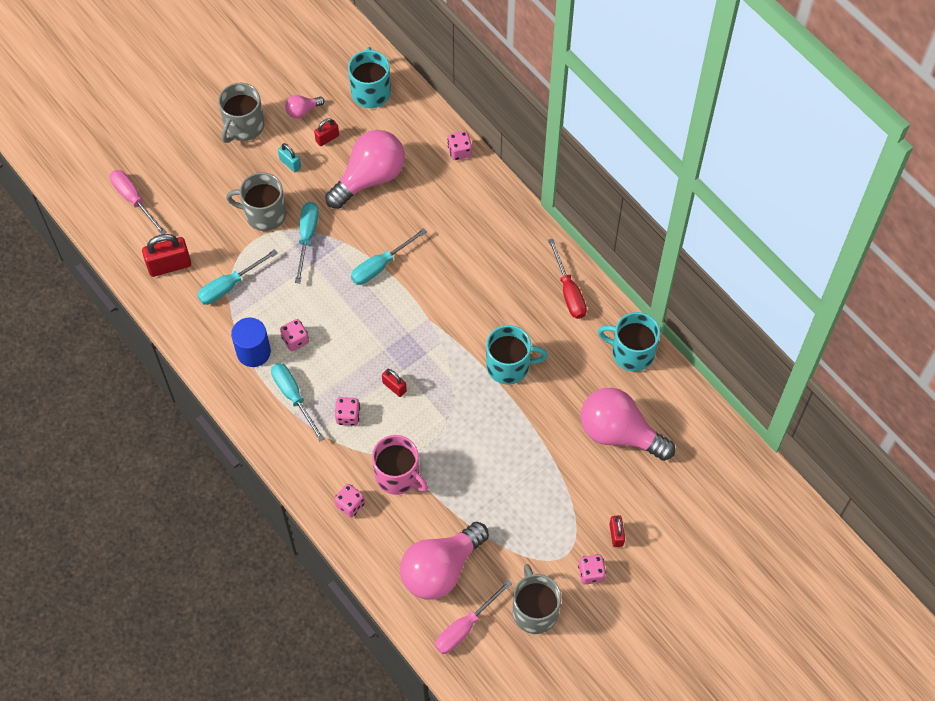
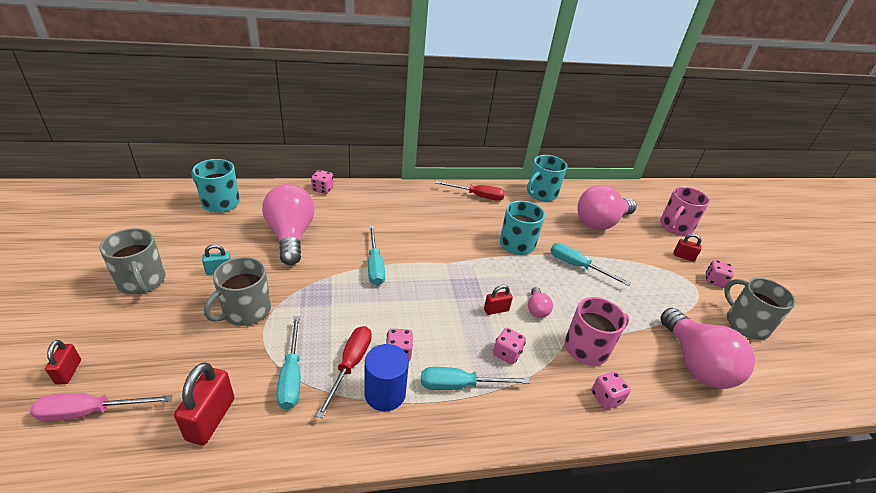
camera: 65 degrees left, 25 degrees down
pink light bulb [285,95,325,118] -> pink light bulb moved to [528,287,553,318]
turquoise screwdriver [295,202,319,283] -> turquoise screwdriver moved to [550,243,631,286]
red padlock [314,118,339,146] -> red padlock moved to [45,340,81,384]
pink screwdriver [435,580,512,654] -> none
grey mug [512,564,561,634] -> grey mug turned 45 degrees clockwise [724,278,796,340]
none -> red screwdriver [316,326,372,419]
none -> pink mug [660,186,710,235]

